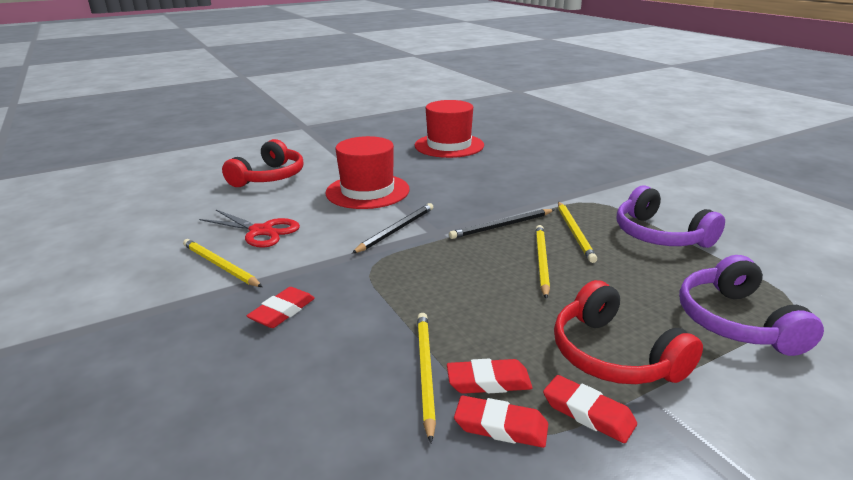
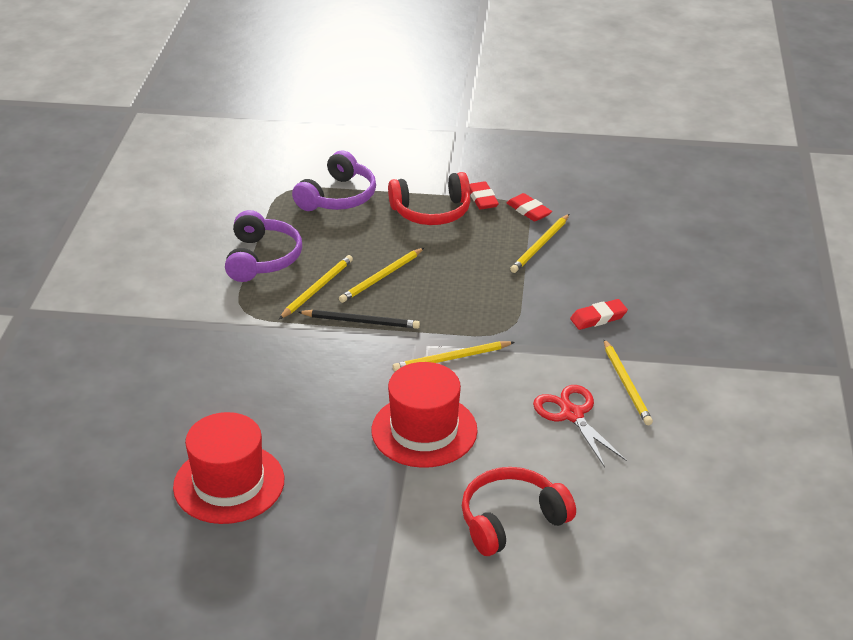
camera: 145 degrees left, 10 degrees up
black pencil [352,203,433,254] -> yellow pencil [393,341,514,372]
red eraser [447,359,532,394] -> none
red headphones [554,280,703,384] -> red headphones turned 75 degrees clockwise [388,172,470,225]

